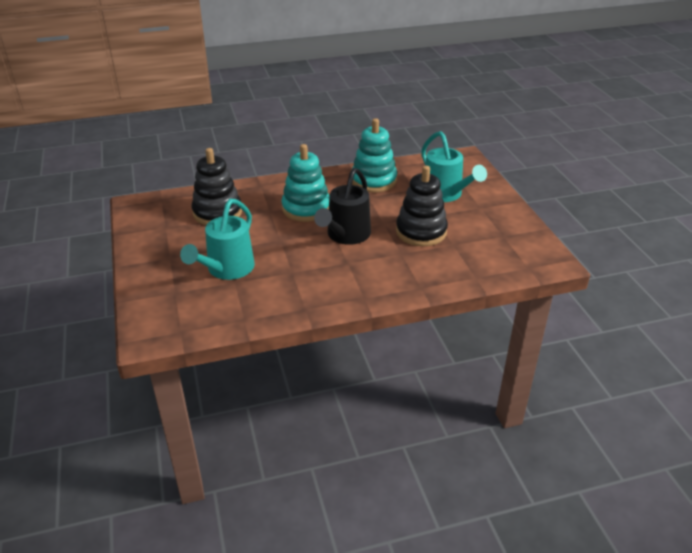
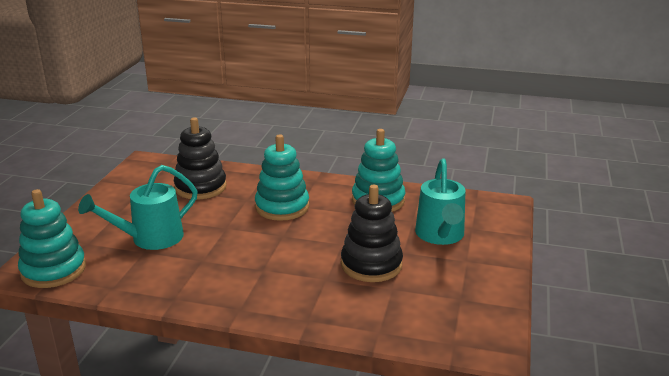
camera: 30 degrees right, 10 degrees down
black watering can [314,168,371,245] -> none
none -> turquoise stacking toy [18,189,86,288]

